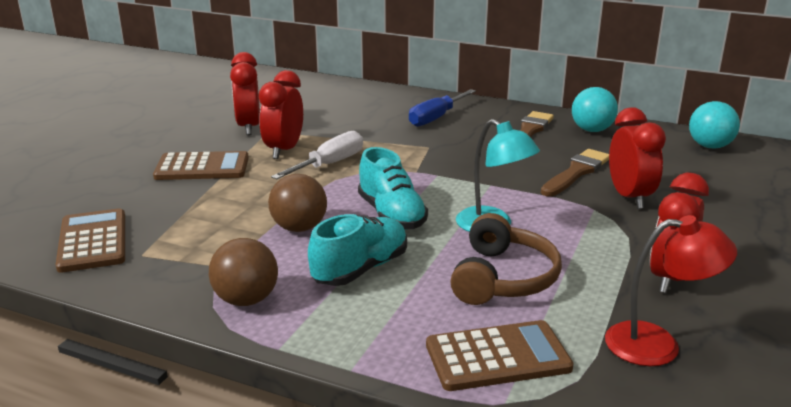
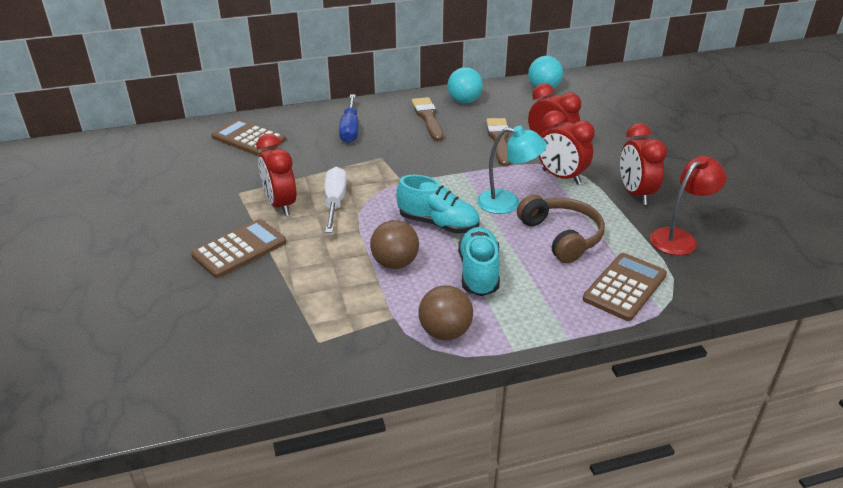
camera: 40 degrees left, 10 degrees up
brown calculator [55,208,125,273] -> brown calculator moved to [211,119,286,156]
red clock [230,52,260,135] -> red clock moved to [539,110,595,185]

